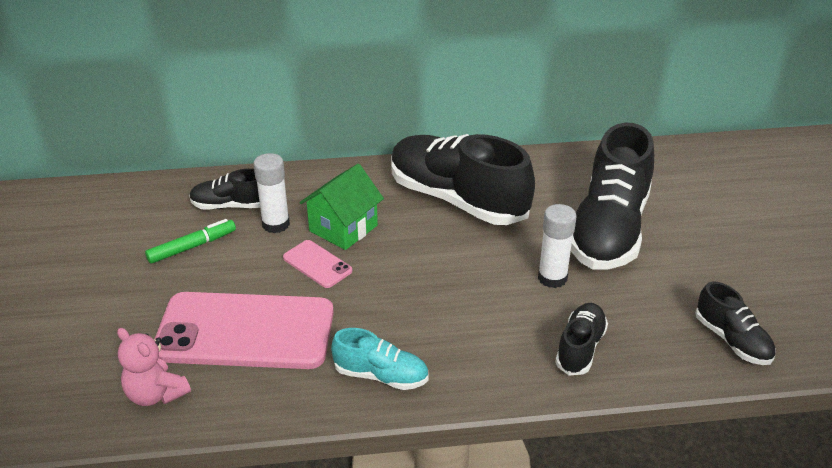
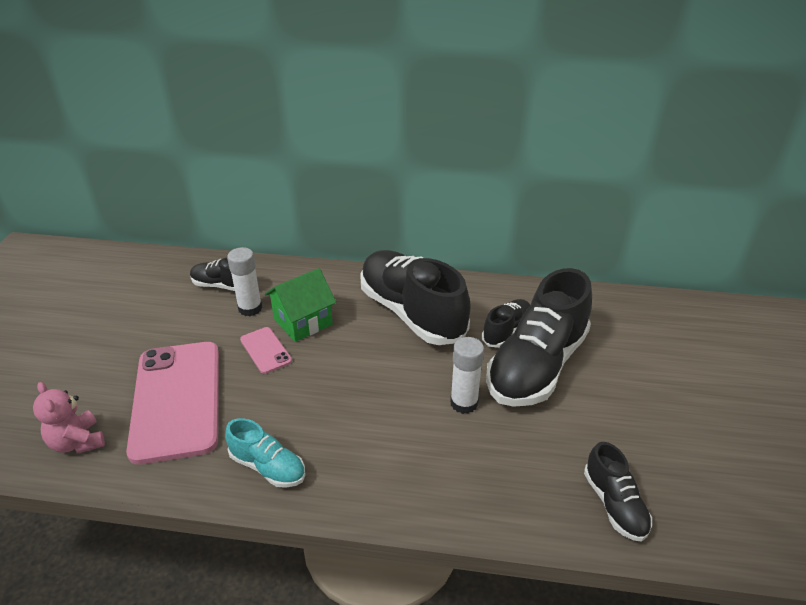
camera: 15 degrees right, 0 degrees up
green marker [145,219,236,264] -> none
pink phone [155,292,334,369] -> pink phone turned 60 degrees clockwise [126,342,219,465]
black shoe [555,303,608,375] -> black shoe moved to [482,299,530,348]

